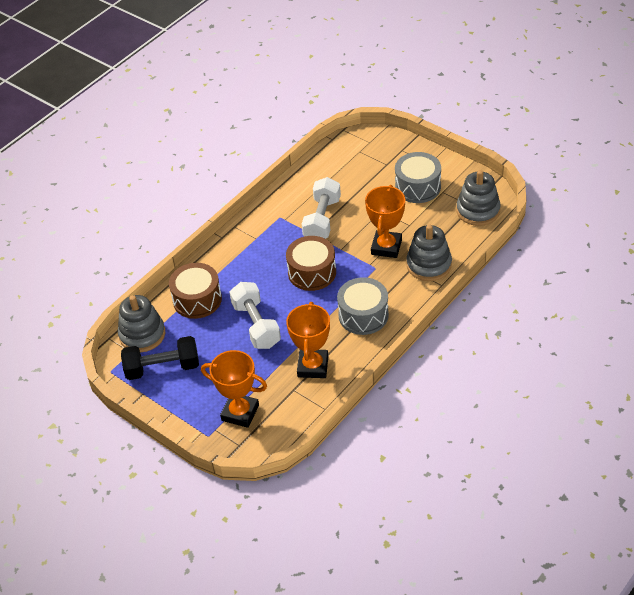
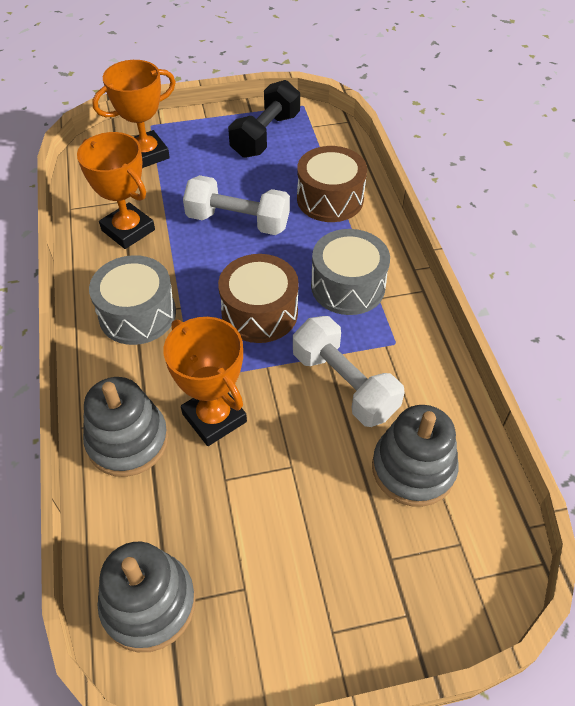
camera: 125 degrees right, 5 degrees up
grey stacking toy [118,295,165,352] -> grey stacking toy moved to [372,405,459,507]
grey drum [395,152,441,203] -> grey drum moved to [311,229,390,315]

